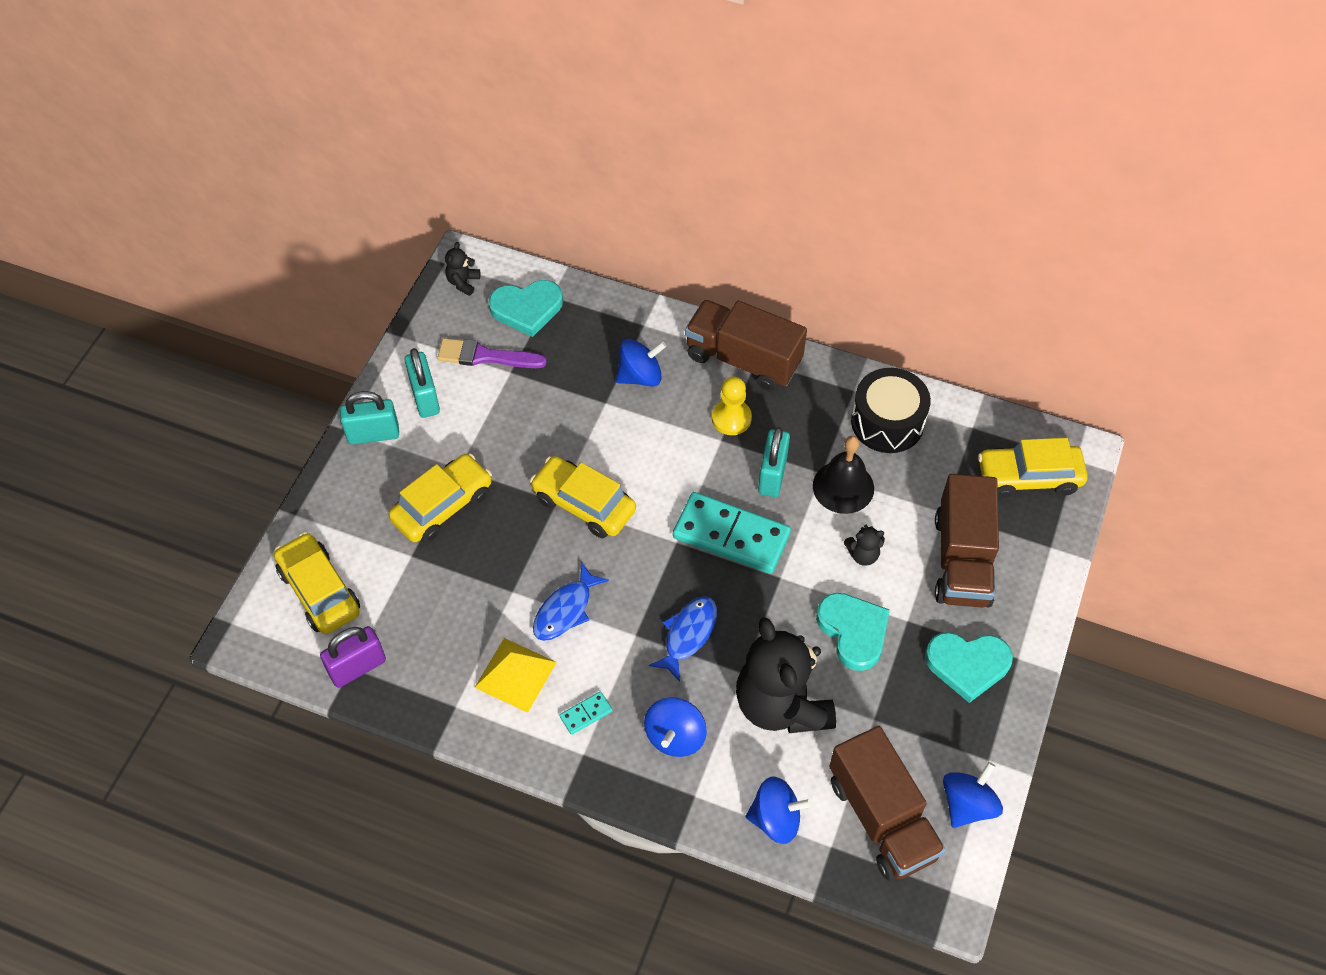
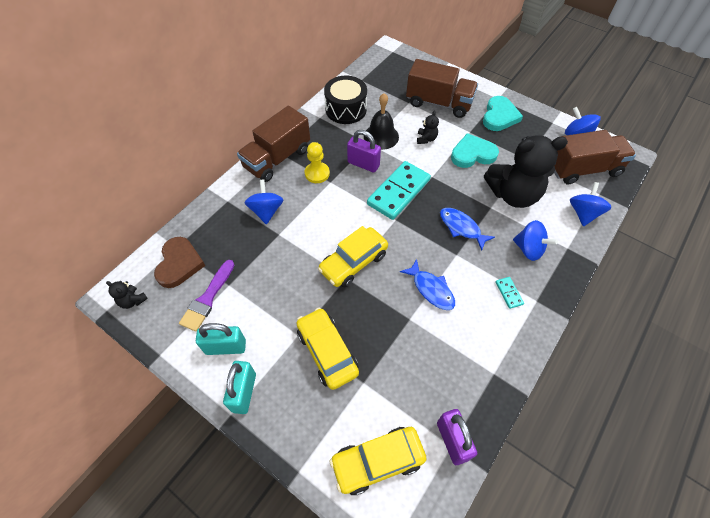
camera: 75 degrees left, 0 degrees up
yellow pyramid [474,638,557,713] -> none
turquoise heart [489,280,563,337] -> brown heart [154,237,205,288]
turquoise padlock [758,427,790,497] -> purple padlock [347,130,381,173]
yellow car [978,438,1088,498] -> none

